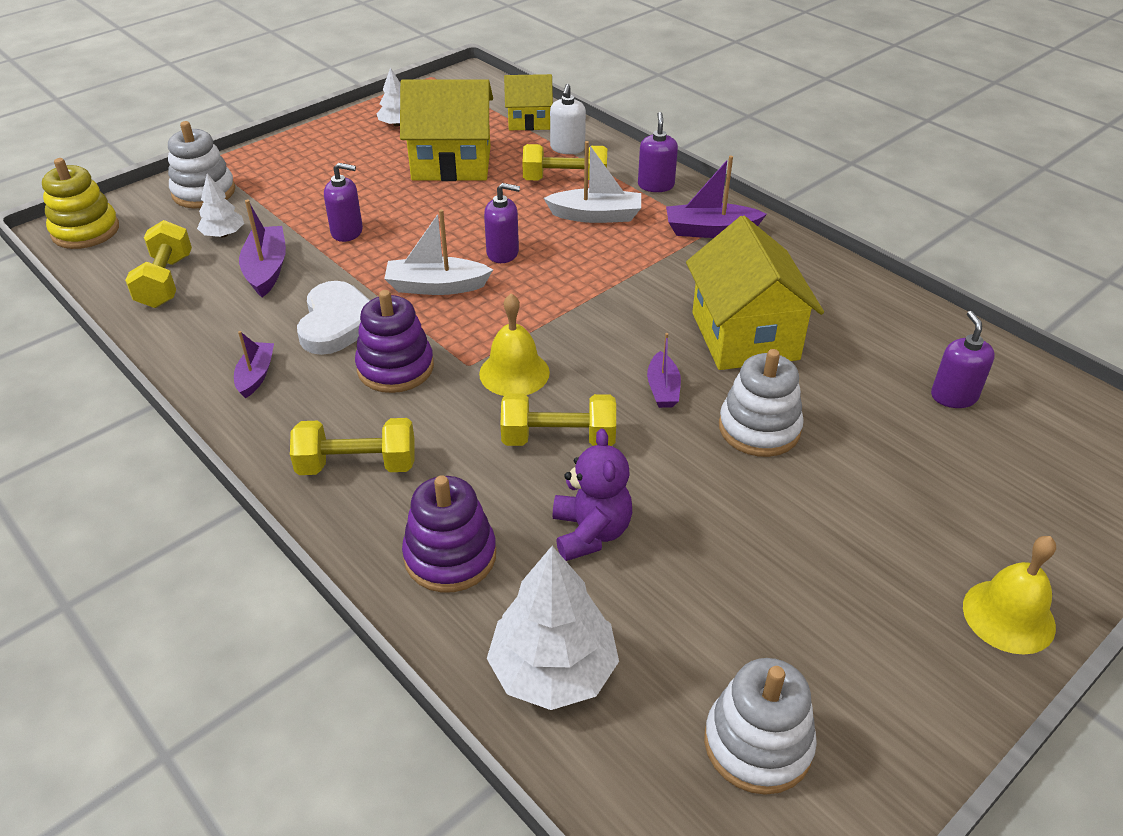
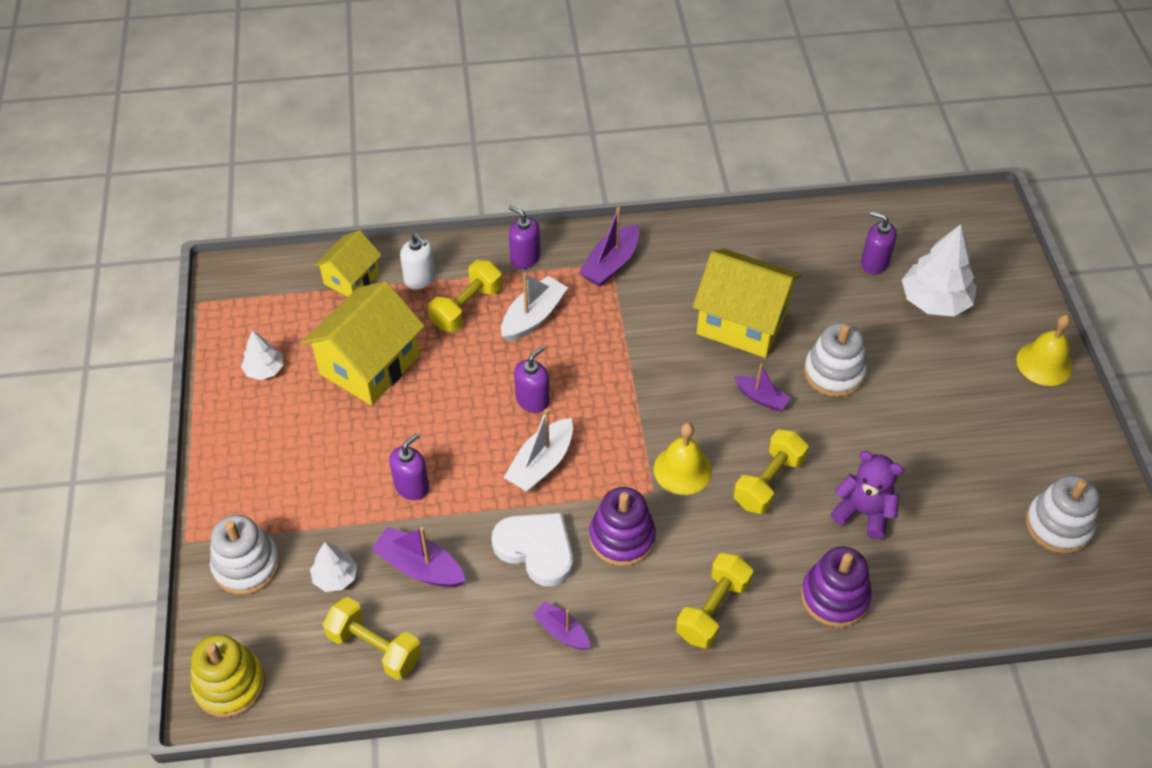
camera: 55 degrees left, 10 degrees up
white tree [487,546,619,710] -> white tree moved to [902,224,977,316]

